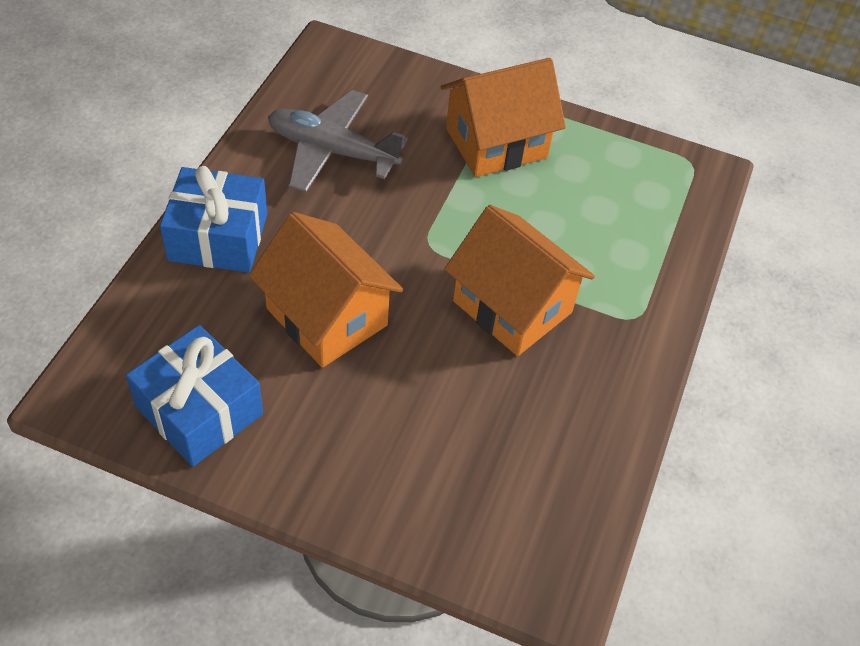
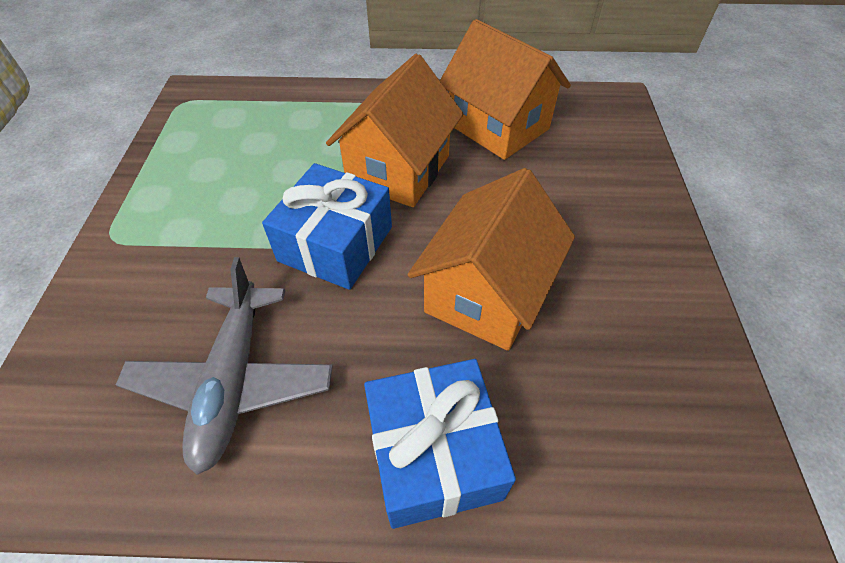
camera: 105 degrees left, 0 degrees up
blue gift [126,325,263,467] -> blue gift moved to [262,163,392,290]
orange house [441,58,566,177] -> orange house moved to [440,19,571,160]

